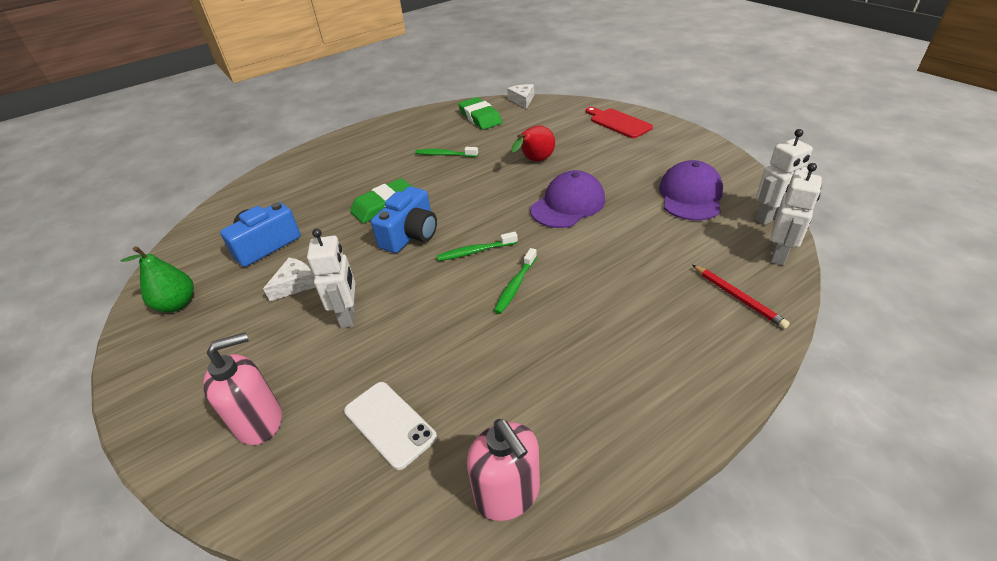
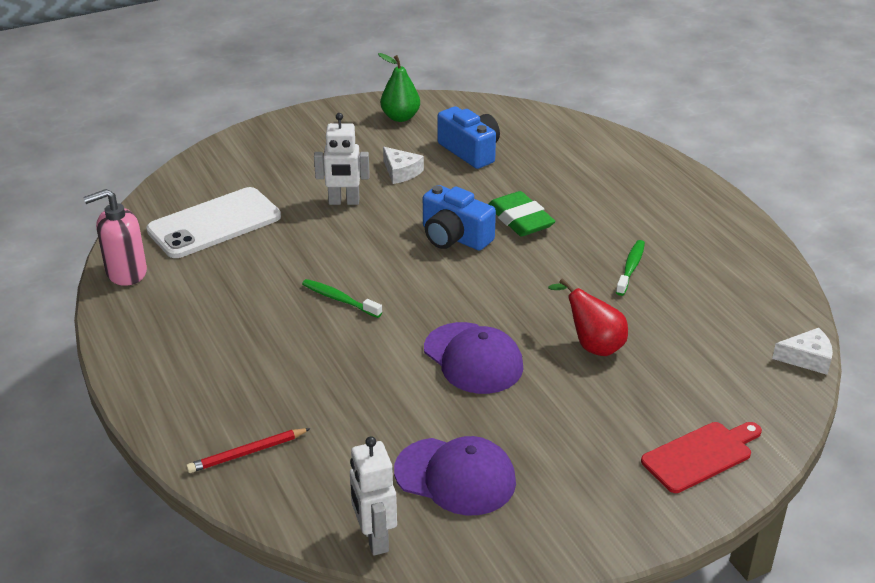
camera: 95 degrees right, 5 degrees down
pink soap dispenser [203,332,282,445] -> none
white phone [344,382,437,470] -> white phone [146,187,281,258], size x1.62
green toothbrush [437,232,518,261] -> none
green eraser [458,97,502,130] -> none
white robot [771,163,822,265] -> none

